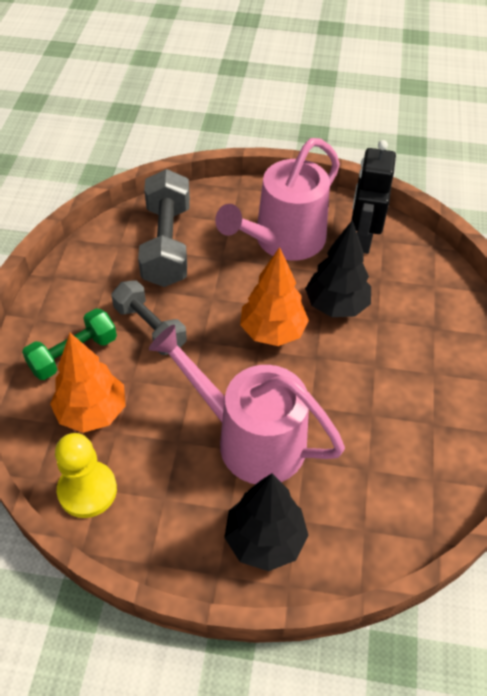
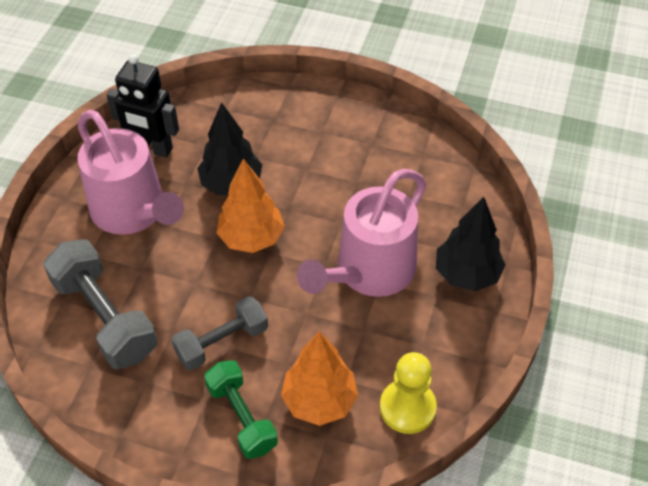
camera: 80 degrees left, 0 degrees up
grey dumbbell [138,169,190,287] -> grey dumbbell turned 45 degrees clockwise [43,239,157,369]

